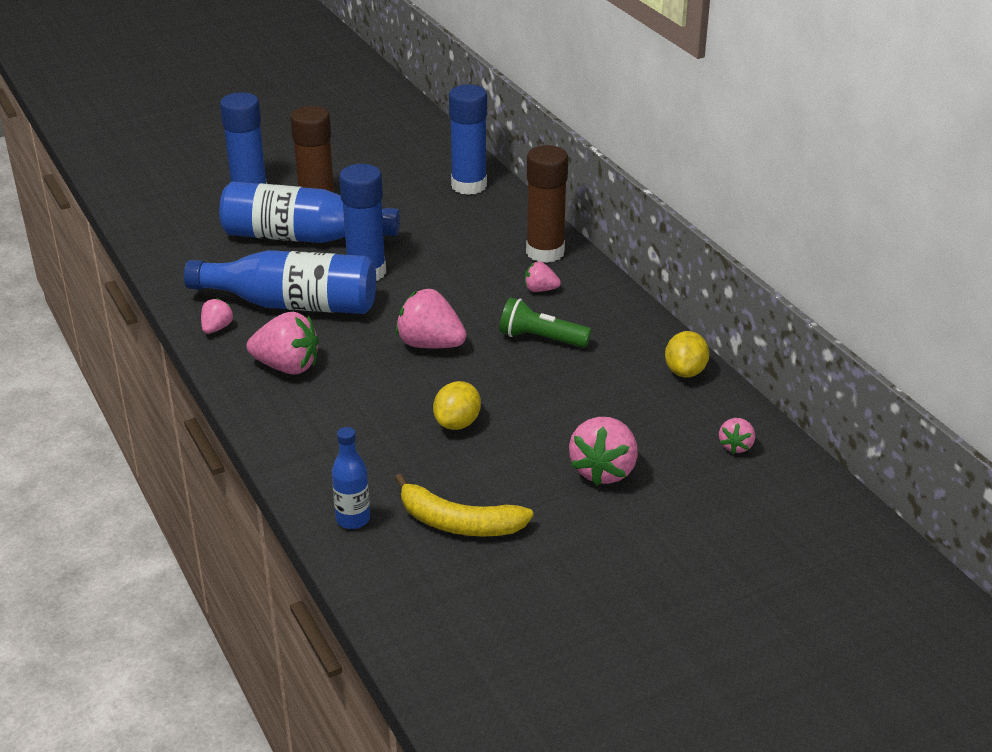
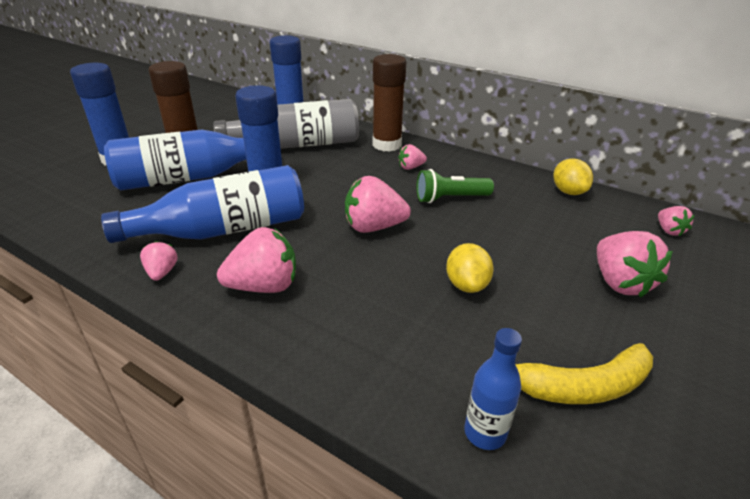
camera: 30 degrees left, 0 degrees up
none -> grey bottle [213,99,359,149]

